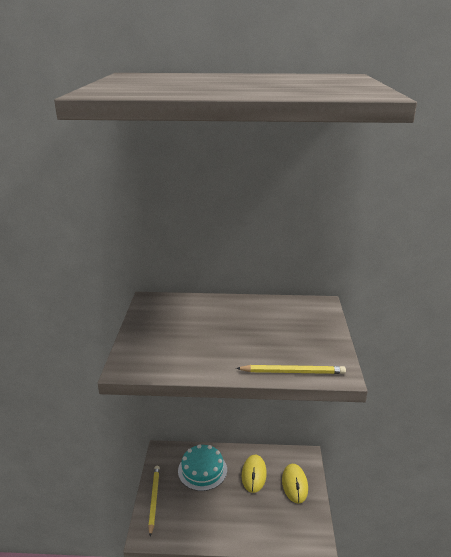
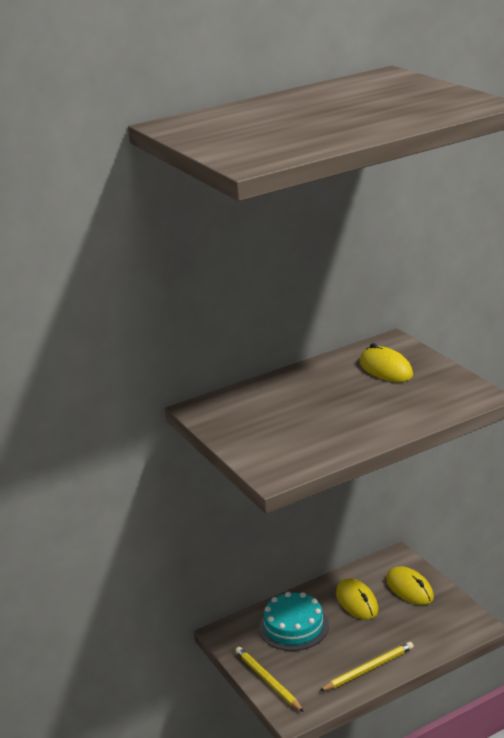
camera: 30 degrees left, 0 degrees up
yellow pencil [236,365,346,374] -> yellow pencil moved to [320,642,414,691]
none -> yellow mouse [360,343,413,382]

